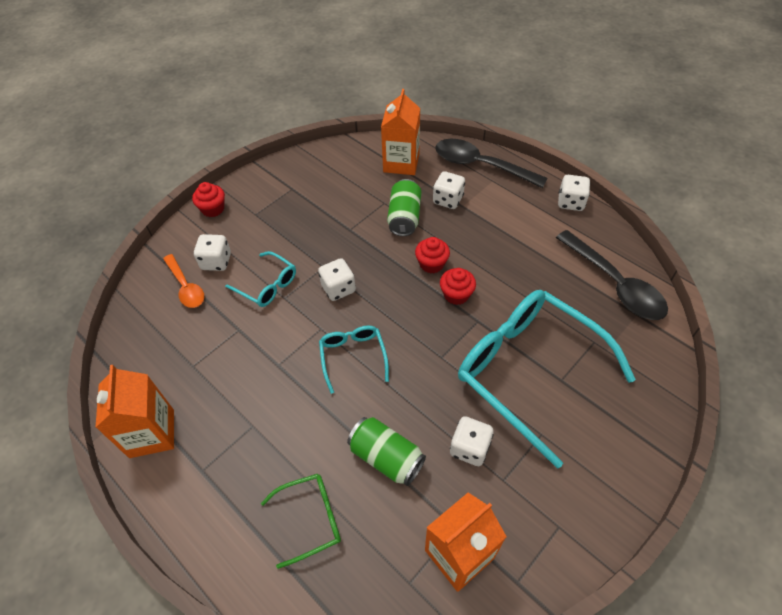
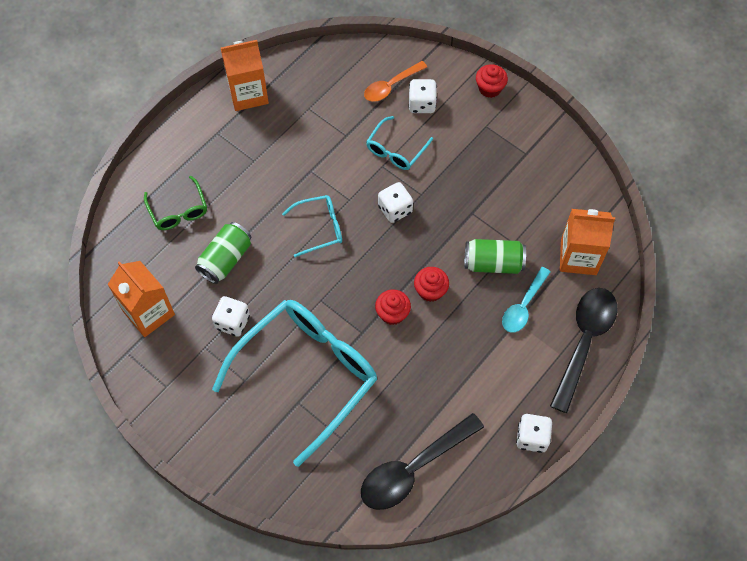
camera: 85 degrees right, 10 degrees up
white dice [433,171,465,209] -> turquoise spoon [502,267,551,333]

